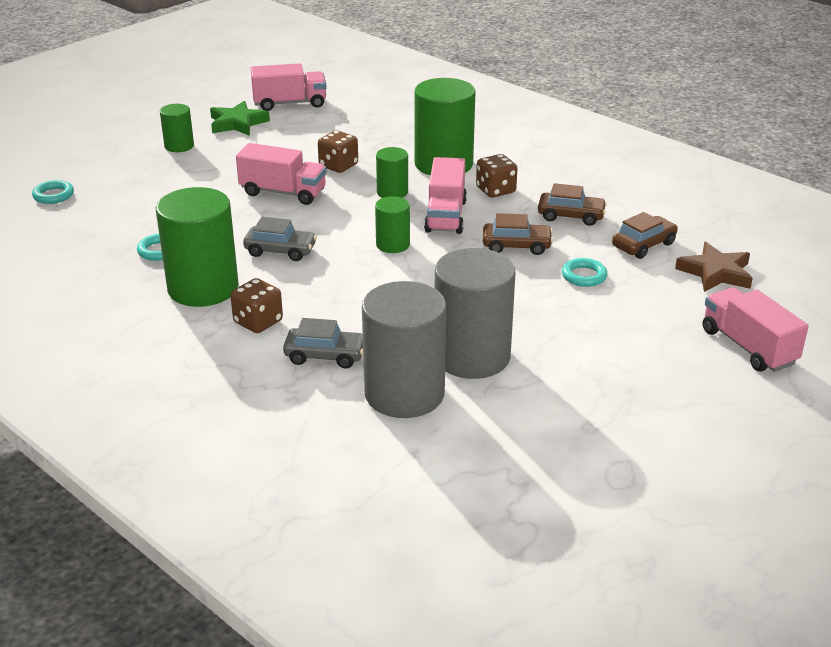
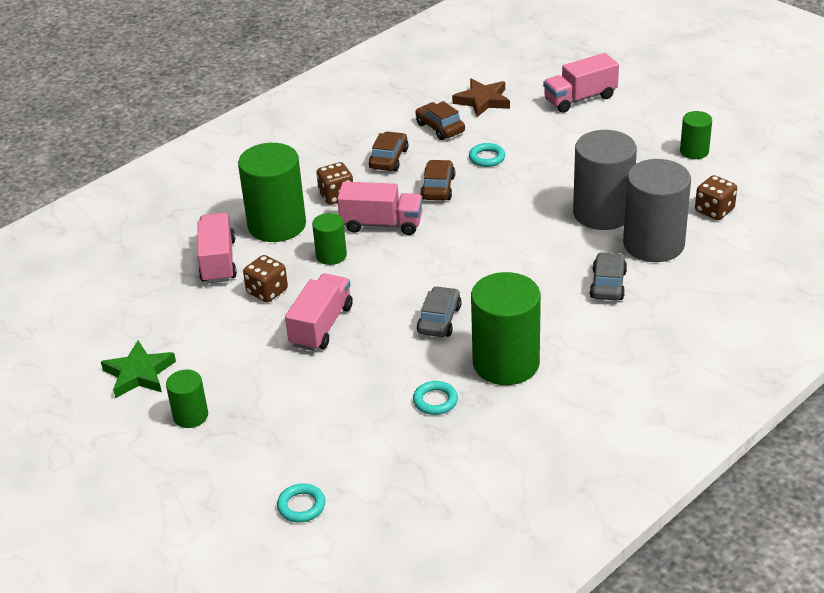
camera: 85 degrees left, 5 degrees up
brown dice [230,278,283,333] -> brown dice moved to [695,175,737,220]
pink truck [250,63,326,111] -> pink truck moved to [197,213,237,284]
green cylinder [375,196,410,253] -> green cylinder moved to [680,111,712,159]

